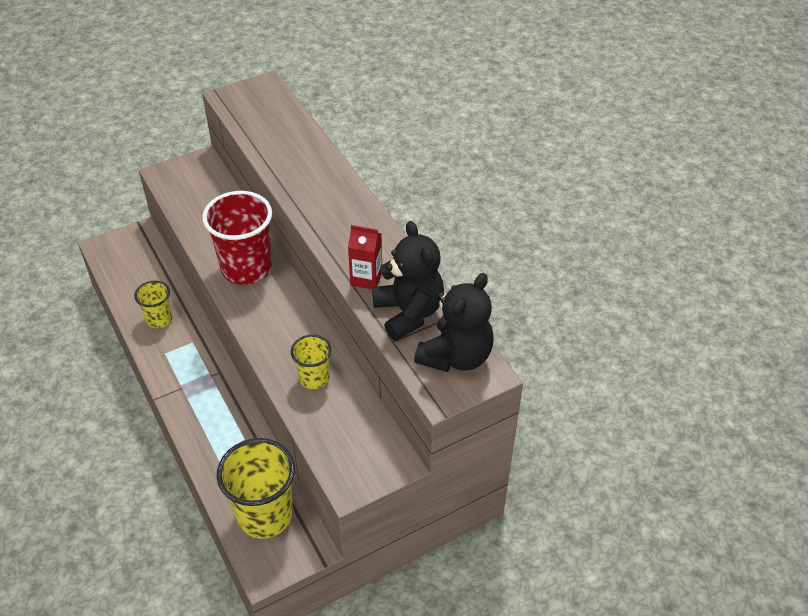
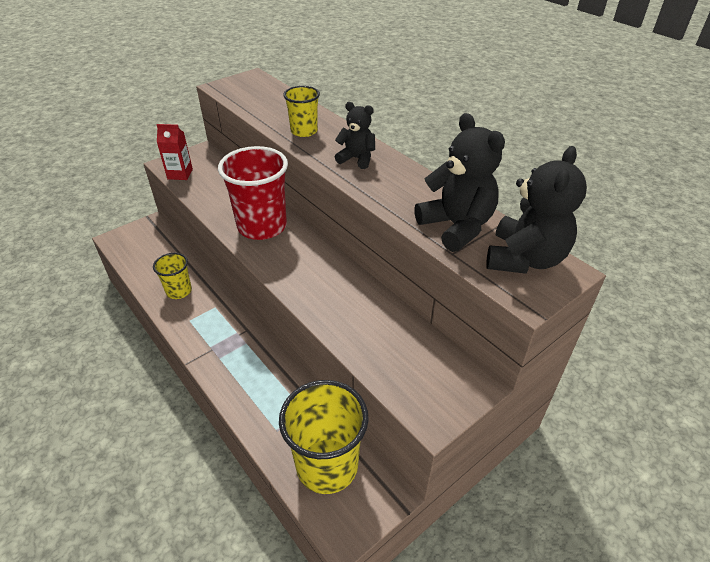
camera: 10 degrees left, 5 degrees down
yellow cup [291,335,332,389] -> yellow cup moved to [283,86,320,137]
red carton [348,225,382,289] -> red carton moved to [156,124,193,180]
none -> black teddy bear [335,102,375,169]

